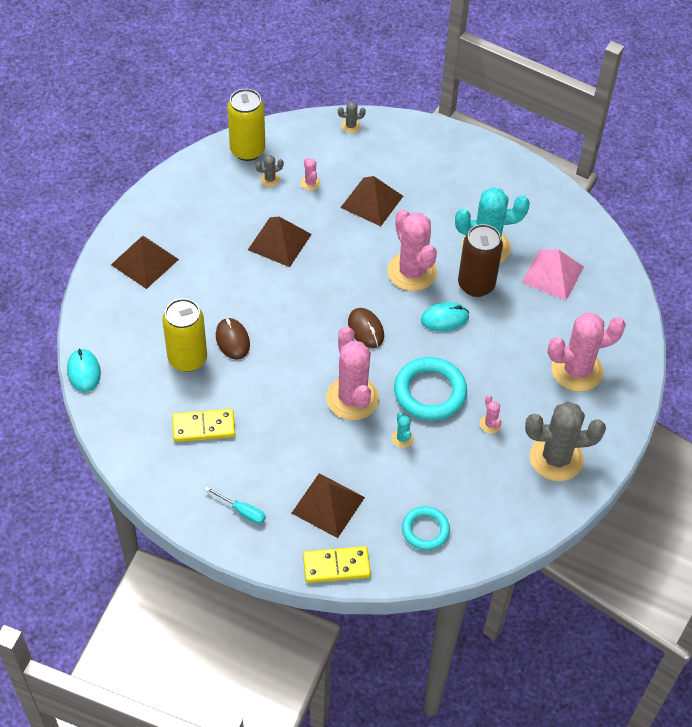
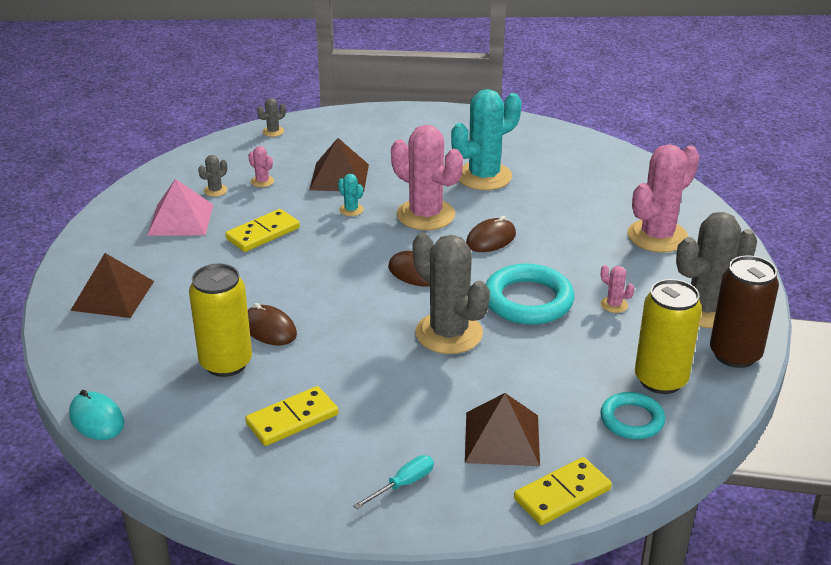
camera: 25 degrees left, 20 degrees down
turquoise screwdriver [205,487,266,524] -> turquoise screwdriver turned 45 degrees counterclockwise [353,455,434,509]
yellow can [227,89,265,161] -> yellow can moved to [635,279,702,394]
brown pyramid [248,217,312,267] -> yellow domino [225,209,300,252]
pink cactus [326,326,379,420] -> grey cactus [412,232,490,354]
turquoise cactus [392,412,414,448] -> turquoise cactus moved to [338,174,364,216]
turquoise mouse [421,302,469,332] -> brown mouse [466,216,516,252]
brown can [458,224,503,297] -> brown can moved to [710,256,779,368]
pink pyramid [522,249,584,301] -> pink pyramid moved to [147,179,213,236]

